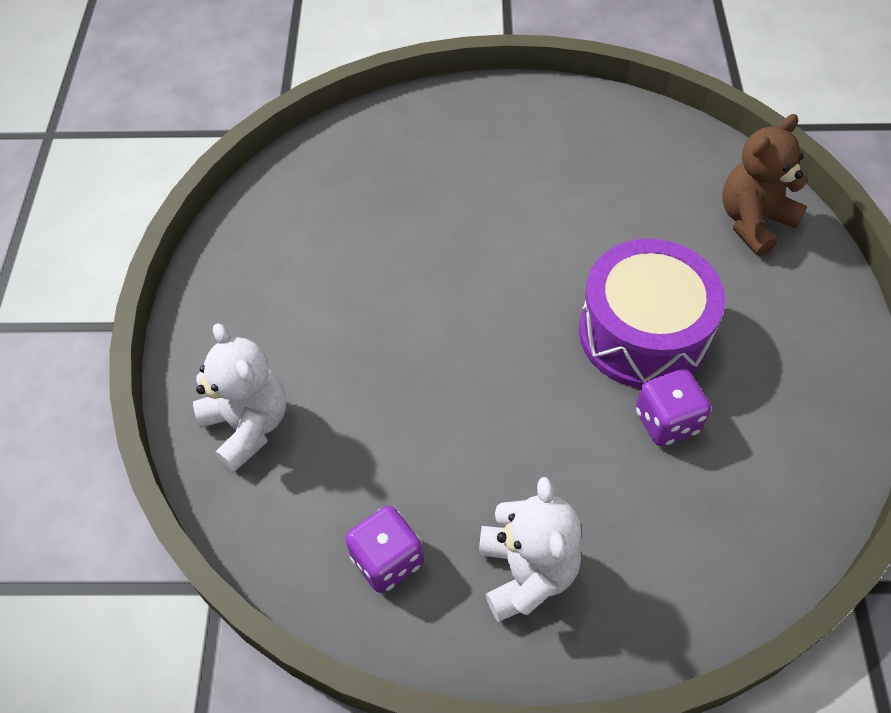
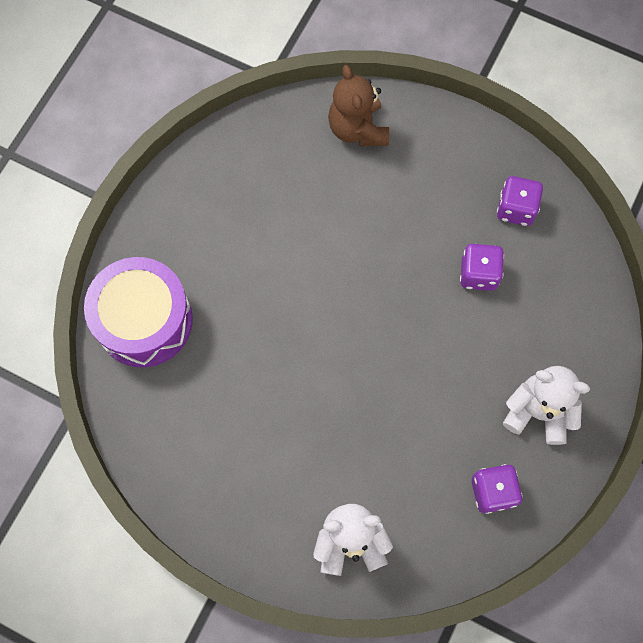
camera: 65 degrees left, 15 degrees up
purple drum [579,239,725,388] -> purple drum moved to [84,257,193,367]
none -> purple dice [497,176,543,226]

